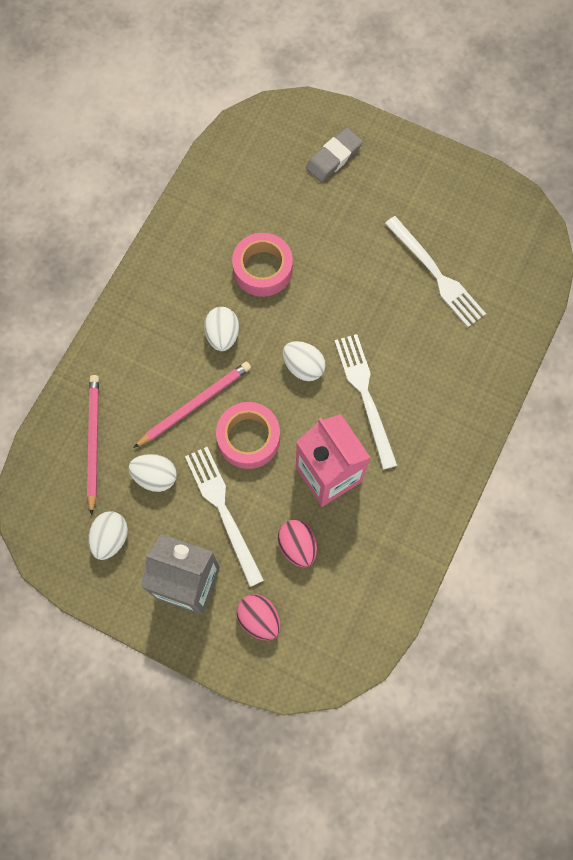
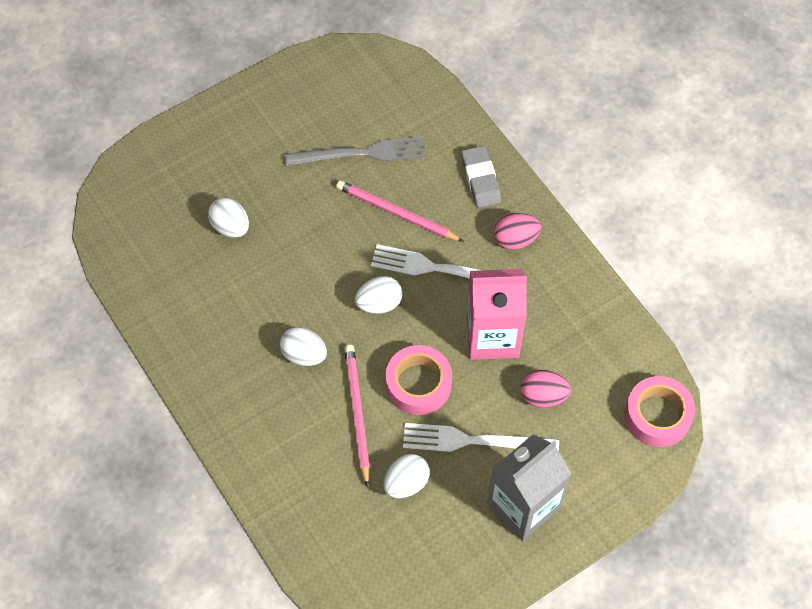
camera: 60 degrees left, 10 degrees down
pink pencil [87,375,99,516] -> pink pencil moved to [336,180,464,242]
white egg [88,511,128,560] -> white egg moved to [208,198,249,238]
pink tape [232,233,293,297] -> pink tape moved to [625,376,695,447]
pink egg [236,594,281,640] -> pink egg moved to [494,213,541,250]
grey eraser [306,128,363,182] -> grey eraser moved to [461,146,501,208]
white fork [385,216,486,327] -> grey fork [285,136,427,166]

